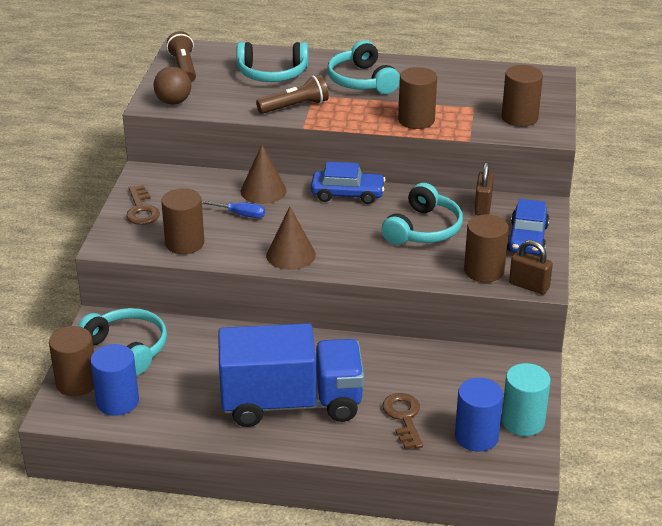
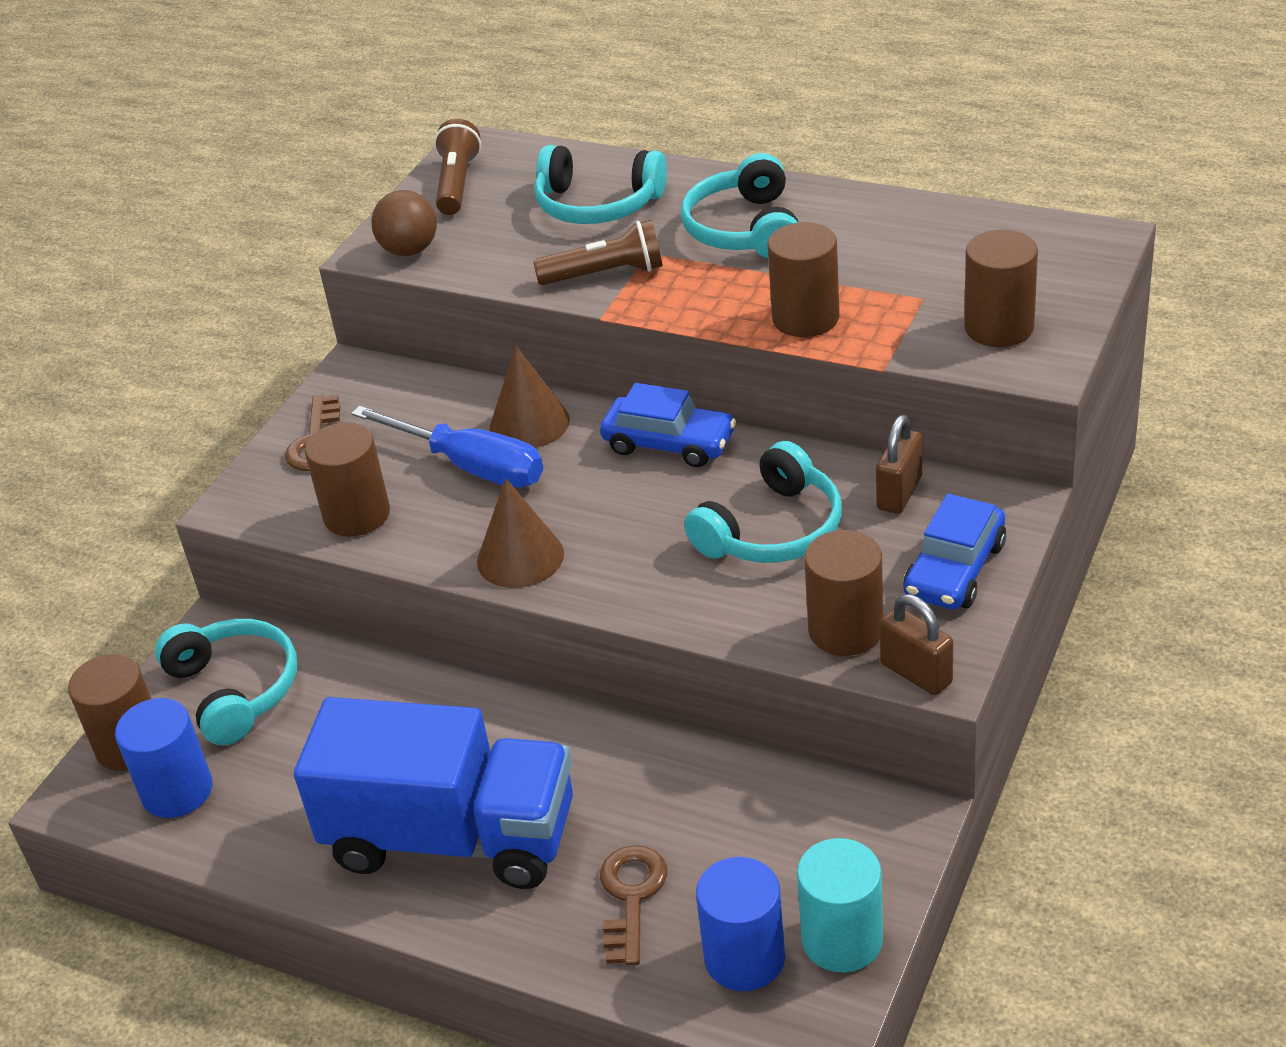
camera: 20 degrees right, 5 degrees up
blue screwdriver [202,200,265,218] -> blue screwdriver [351,406,543,488], size x1.85

